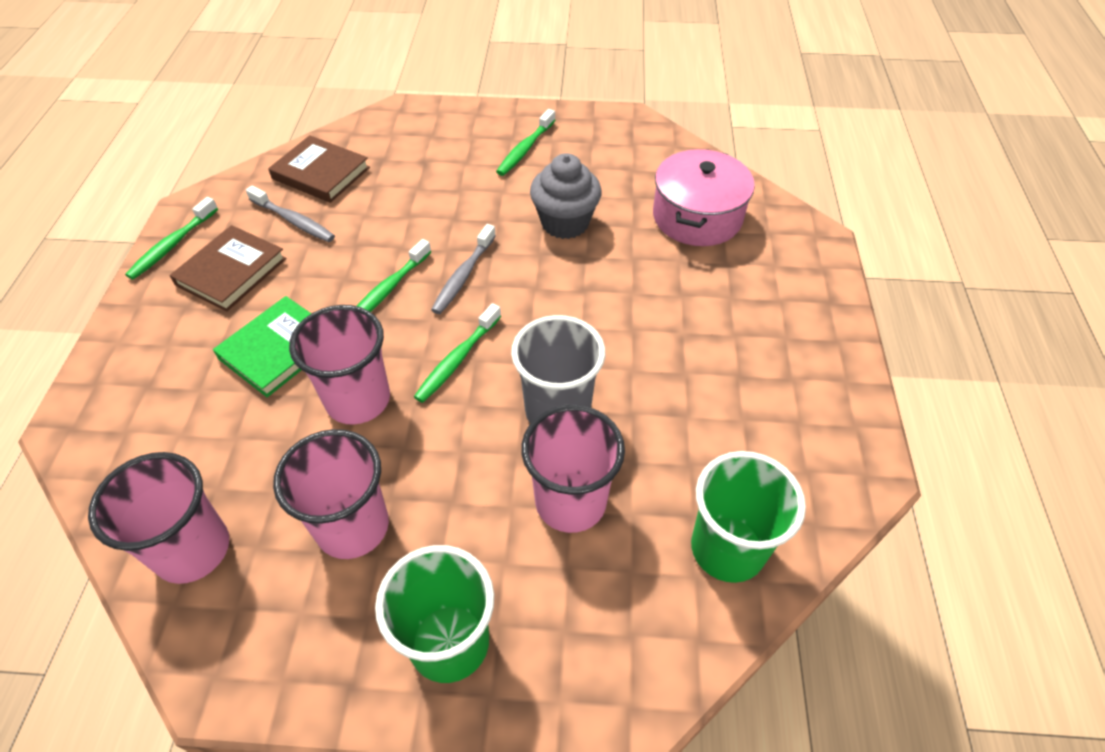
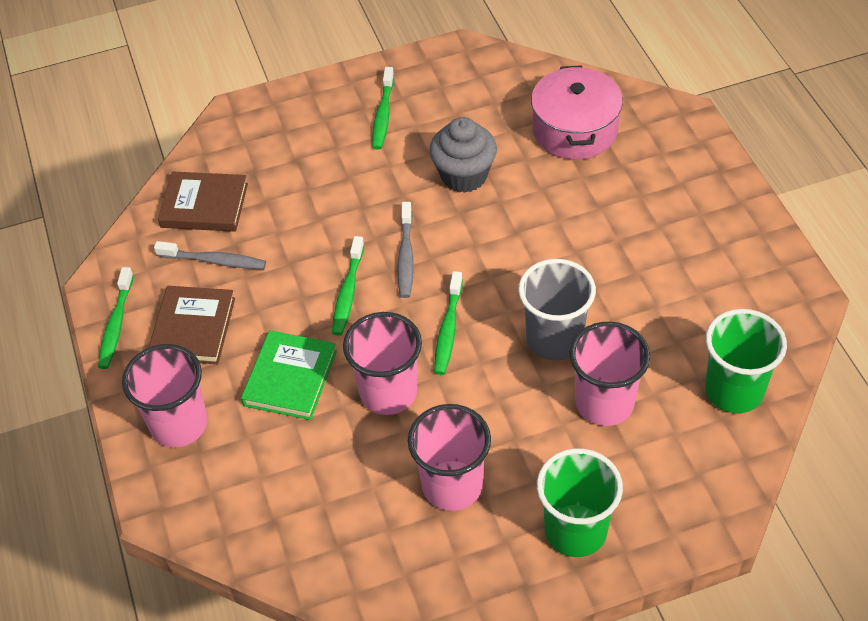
camera: 20 degrees left, 0 degrees up
pink cup [88,452,229,584] -> pink cup moved to [122,344,208,447]

